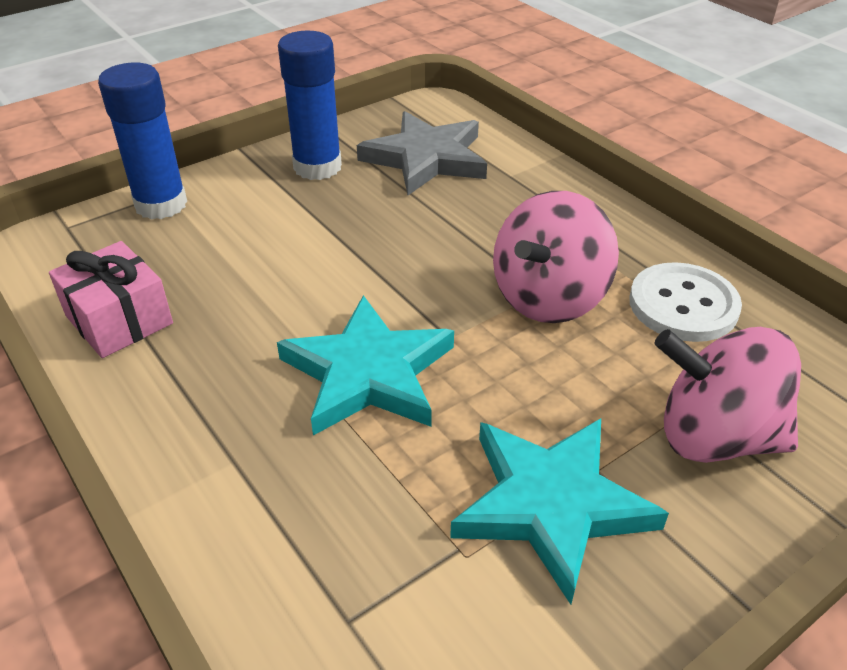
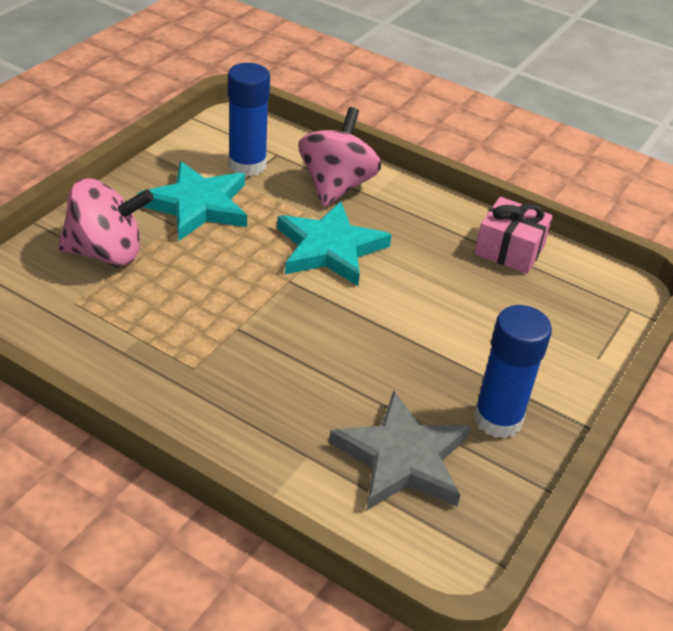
camera: 155 degrees right, 0 degrees up
blue glue stick [98,63,187,220] -> blue glue stick moved to [228,63,270,176]
pink spinning top [493,191,619,323] -> pink spinning top moved to [298,107,381,207]
white button [629,262,742,342] -> none

